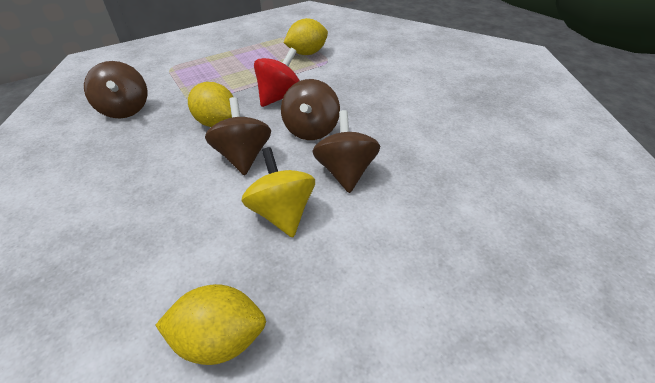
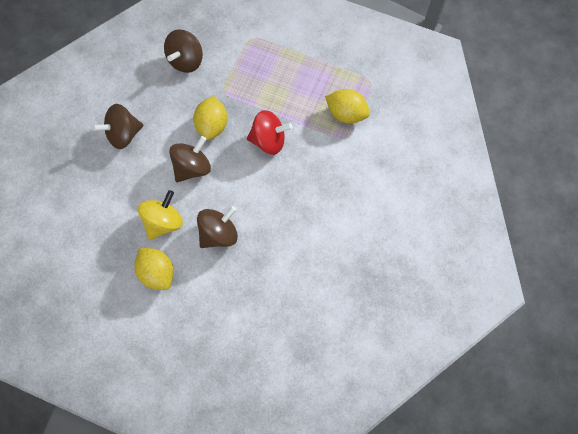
camera: 55 degrees right, 25 degrees up
yellow lemon [155,284,266,365] -> yellow lemon moved to [134,248,174,290]
brown spinning top [281,79,340,140] -> brown spinning top moved to [92,104,143,149]

